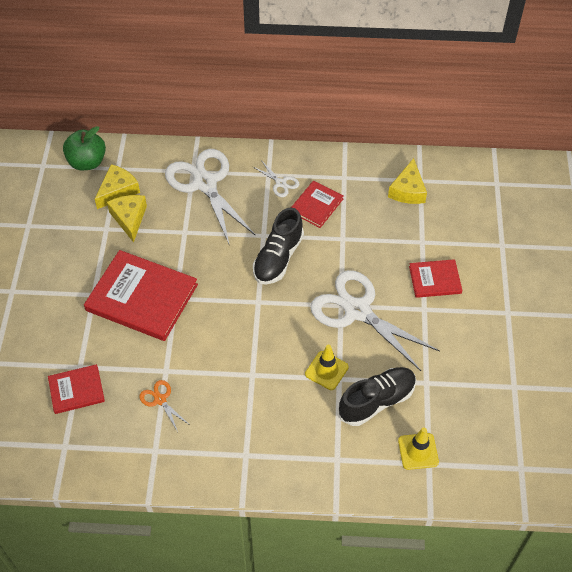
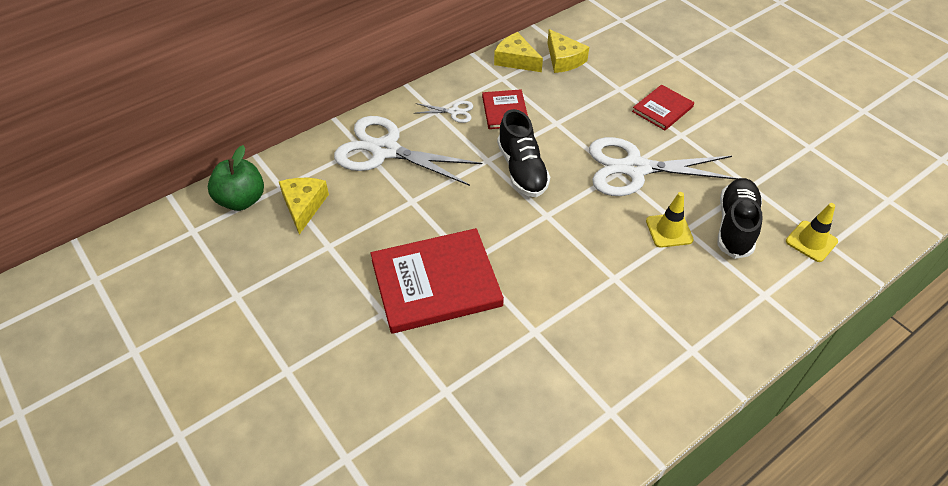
camera: 40 degrees left, 5 degrees down
red book [48,364,105,414] -> none
yellow cheese [107,195,147,243] -> yellow cheese moved to [494,32,543,72]
orange scissors [139,380,188,432] -> none

